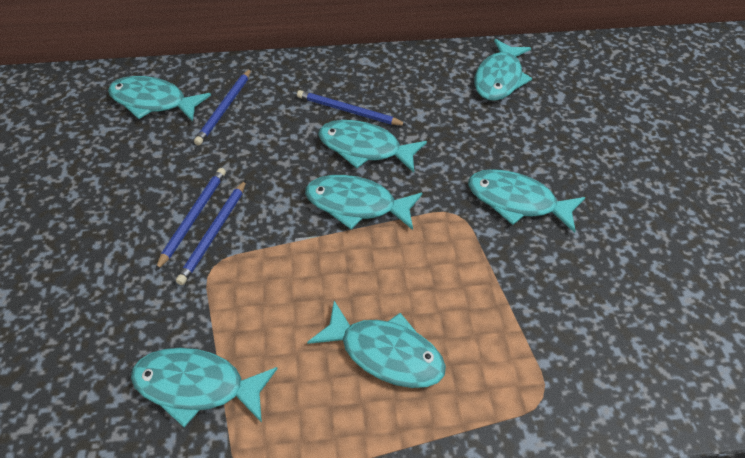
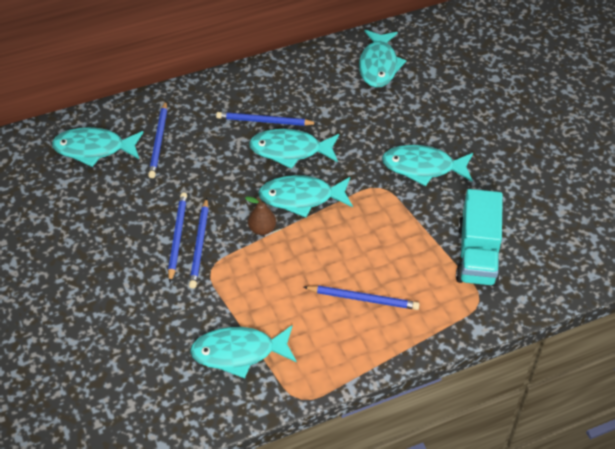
camera: 15 degrees left, 0 degrees up
turquoise fish [307,301,446,388] -> blue pencil [304,286,420,310]
none -> brown pear [245,197,276,235]
none -> turquoise truck [456,189,503,286]

